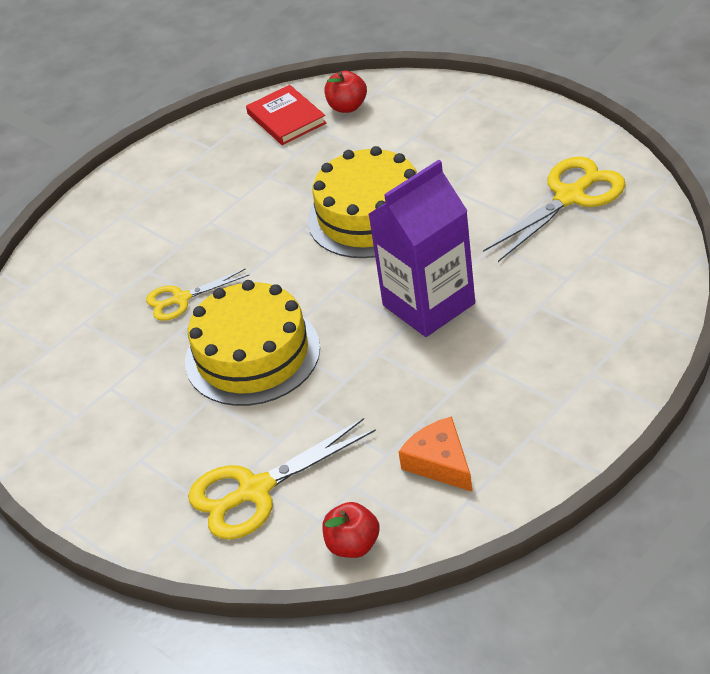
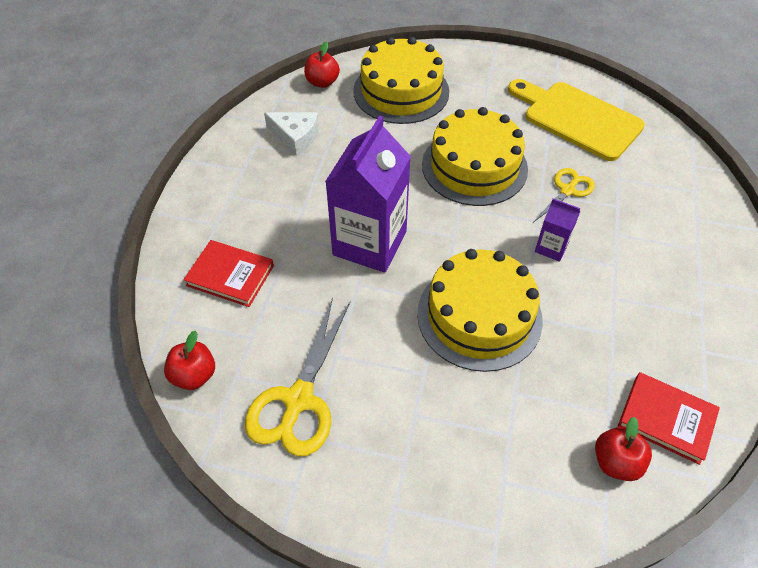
camera: 145 degrees right, 10 degrees up
yellow scissors [188,418,376,540] -> yellow cake [353,37,449,124]
orange cheese [399,416,472,492] -> white cheese [264,112,319,156]
none -> red apple [164,331,215,390]
none -> red book [184,240,274,307]
none -> yellow cutting board [508,79,645,161]
none -> purple carton [535,198,581,262]

